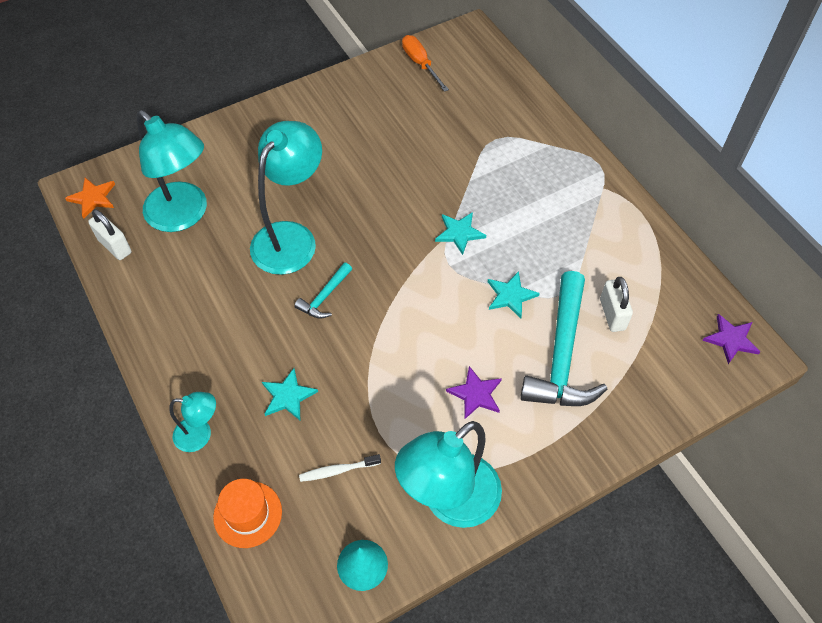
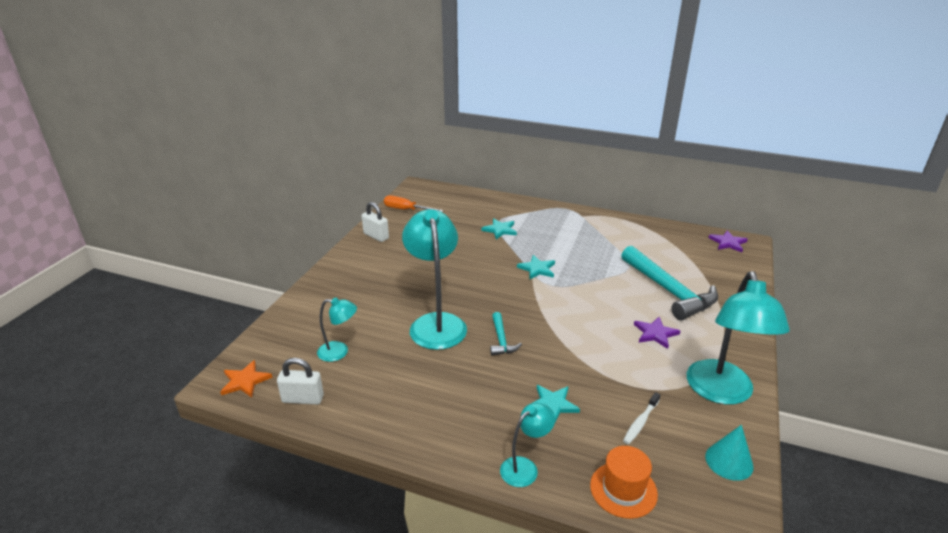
camera: 40 degrees left, 25 degrees down
turquoise lamp [137,110,207,232] -> turquoise lamp [317,298,357,362], size x0.51
turquoise star [488,271,540,318] -> turquoise star moved to [481,218,517,239]
white padlock [600,277,633,332] -> white padlock moved to [362,202,389,242]

